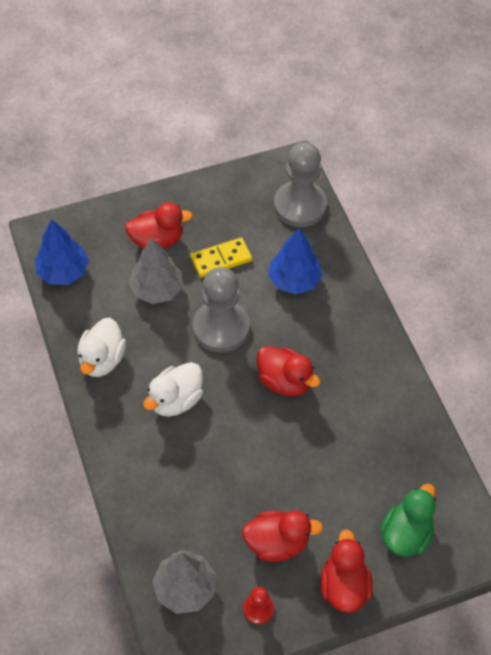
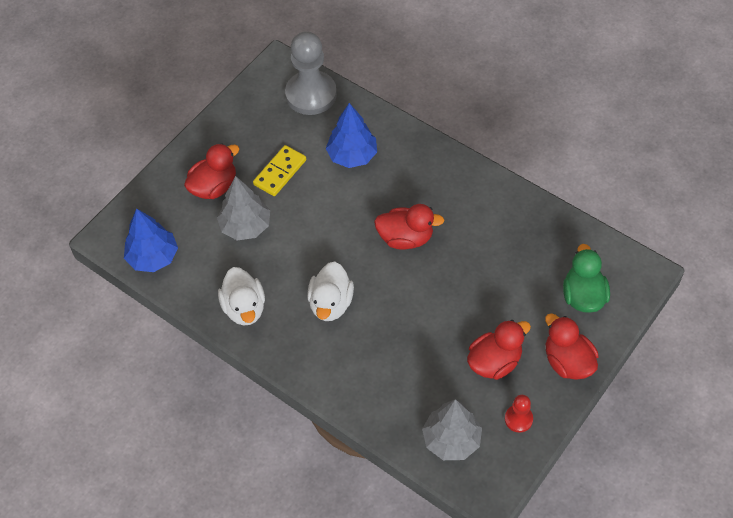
camera: 30 degrees left, 0 degrees up
grey pawn [193,267,250,353] -> none

